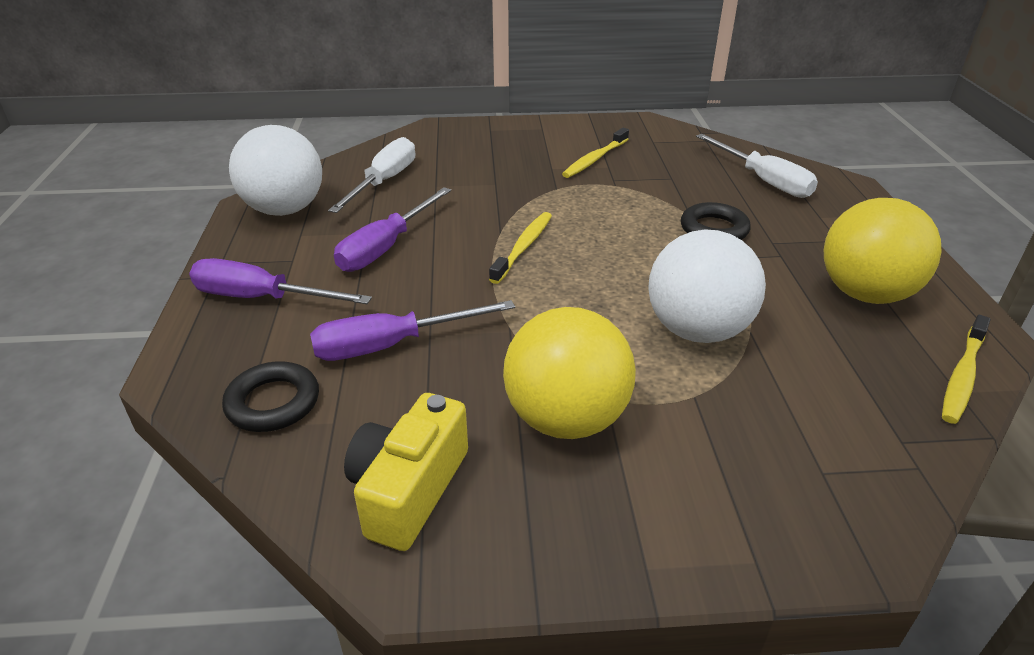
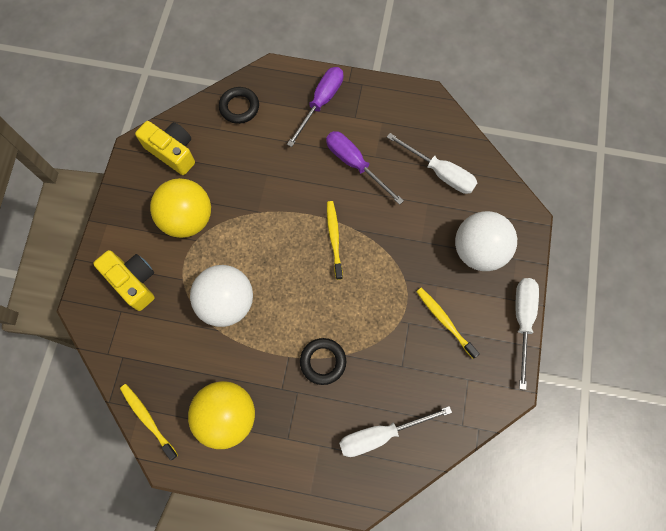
camera: 105 degrees right, 35 degrees up
white ball [229,125,322,216] -> white ball moved to [455,211,517,271]
purple screwdriver [310,300,515,361] -> none
yellow toothbrush [489,212,552,284] -> yellow toothbrush turned 135 degrees counterclockwise [327,201,343,280]
none -> yellow camera [93,250,155,311]
none -> white screwdriver [516,278,539,390]

